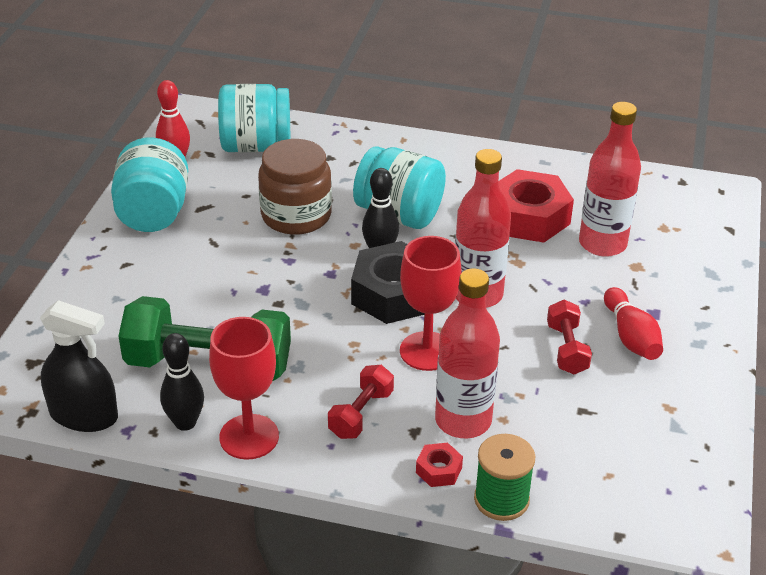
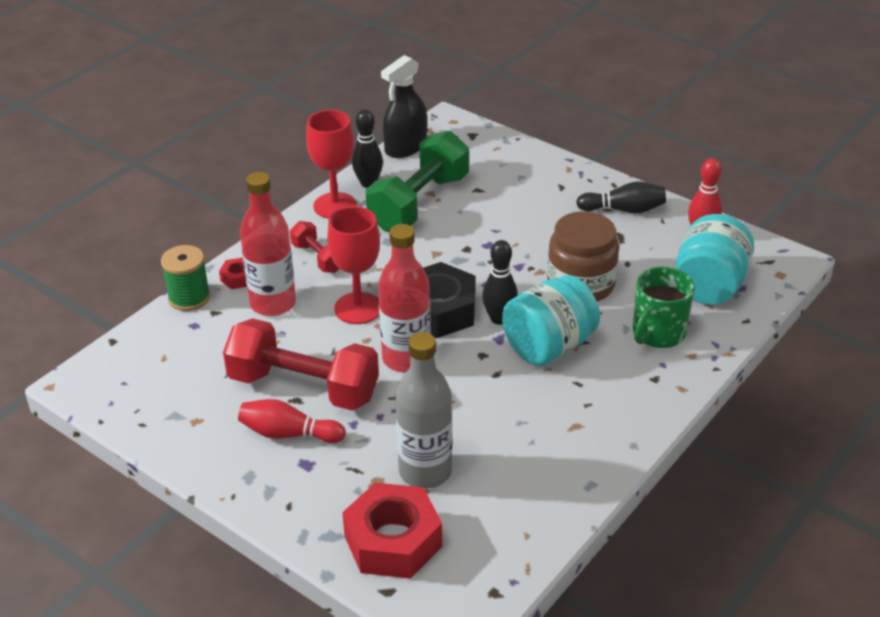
camera: 115 degrees right, 0 degrees up
turquoise jar [111,138,188,232] -> black bowling pin [576,181,666,213]
red nut [499,169,574,242] -> red nut moved to [342,483,442,579]
red dumbbell [547,300,592,375] -> red dumbbell [223,318,379,411], size x2.00
red bottle [579,102,641,257] -> grey bottle [395,332,452,488]
none -> green mug [633,267,695,348]

